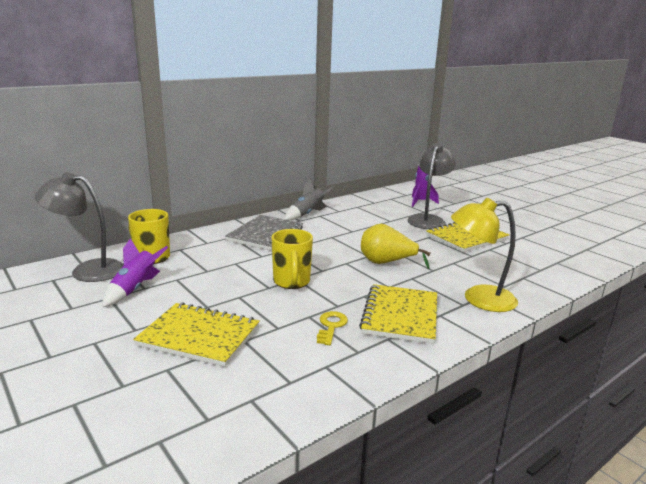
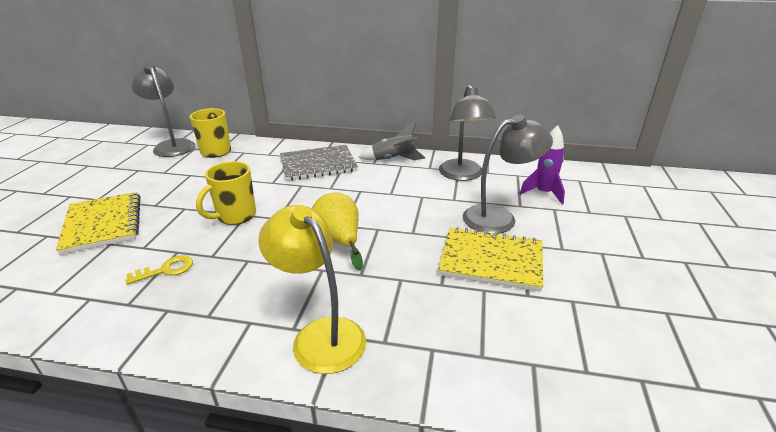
camera: 50 degrees right, 10 degrees up
purple rocket [102,238,168,307] -> none
yellow notebook [359,284,437,344] -> none
none -> grey lamp [439,85,496,181]

